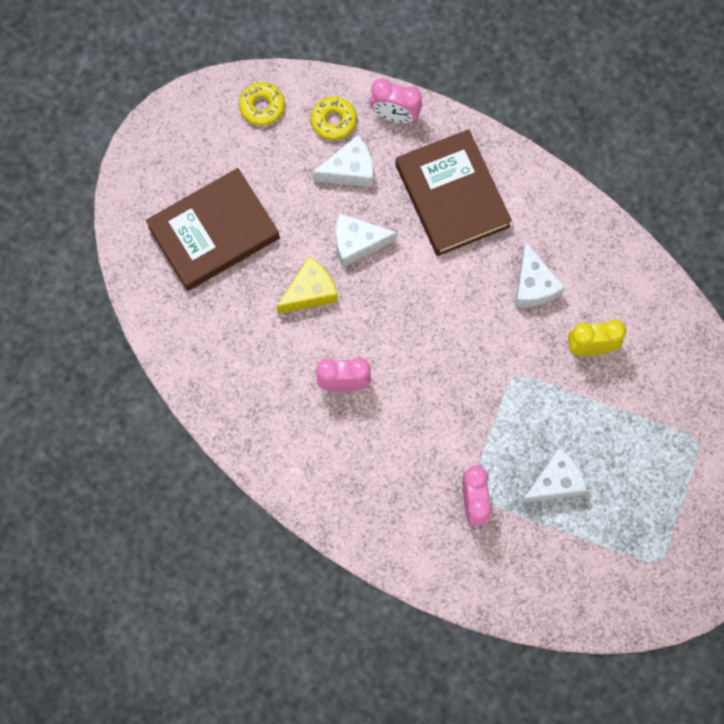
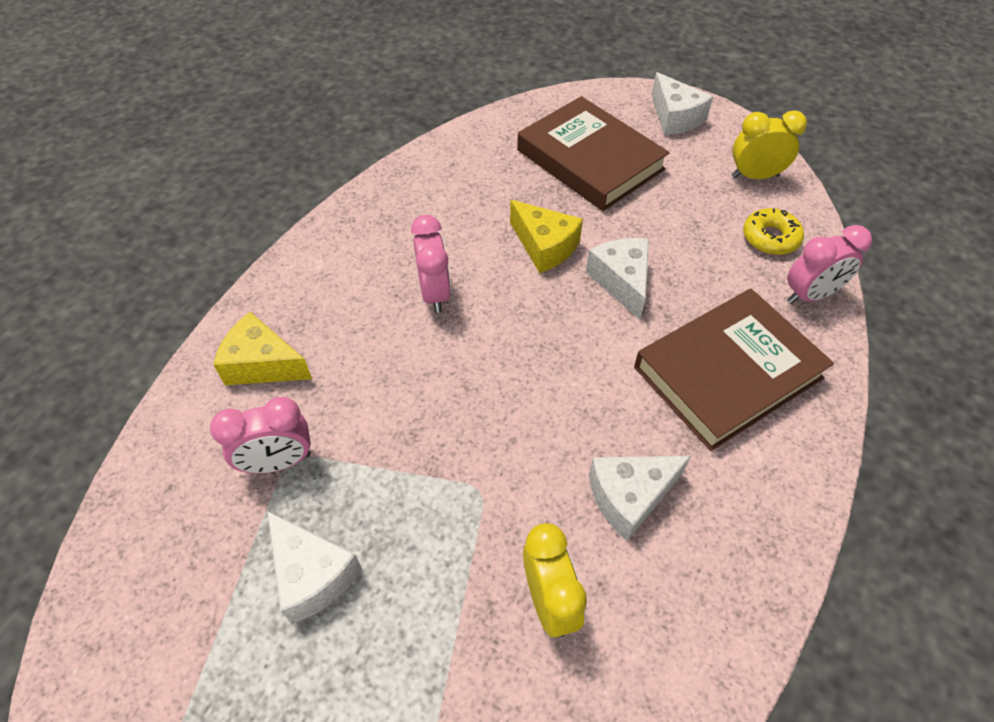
camera: 80 degrees right, 20 degrees down
yellow donut [239,82,285,126] -> yellow clock [732,110,807,179]
white cheese [312,135,373,187] -> white cheese moved to [651,72,713,135]
pink clock [370,78,422,124] -> pink clock turned 120 degrees counterclockwise [787,225,872,304]
none -> yellow cheese [213,312,312,385]

